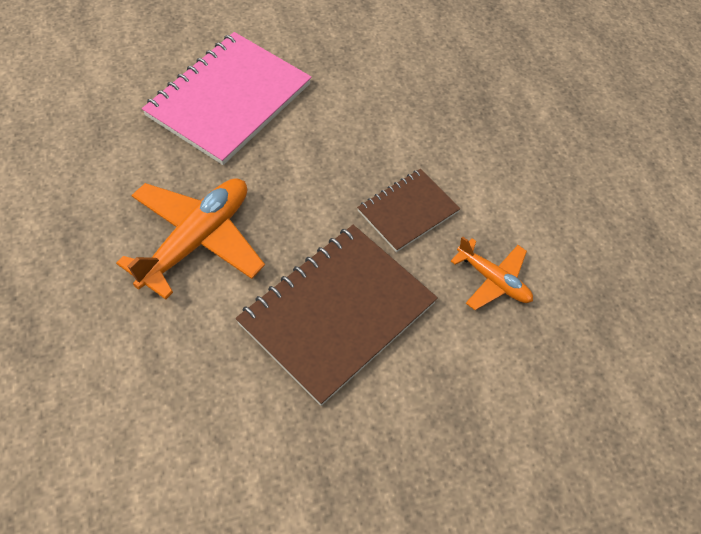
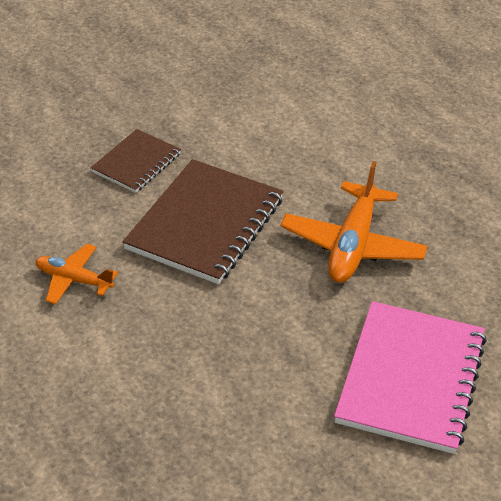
camera: 165 degrees right, 15 degrees down
brown notebook [357,169,460,252] -> brown notebook moved to [90,129,181,193]

